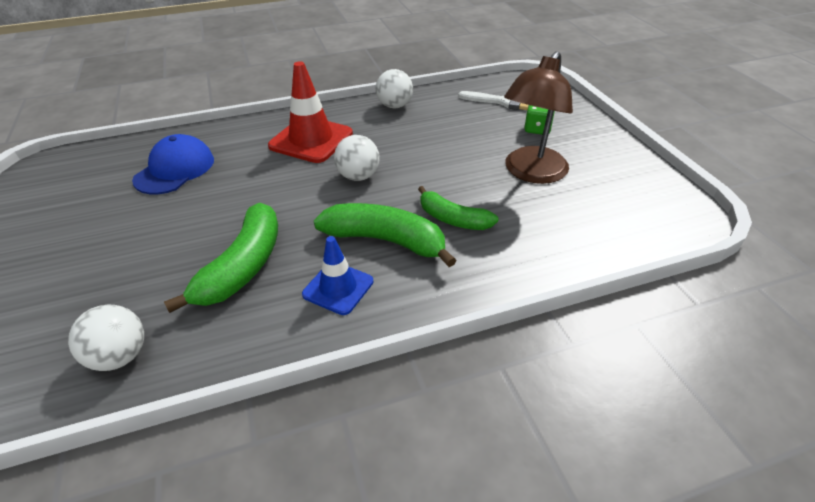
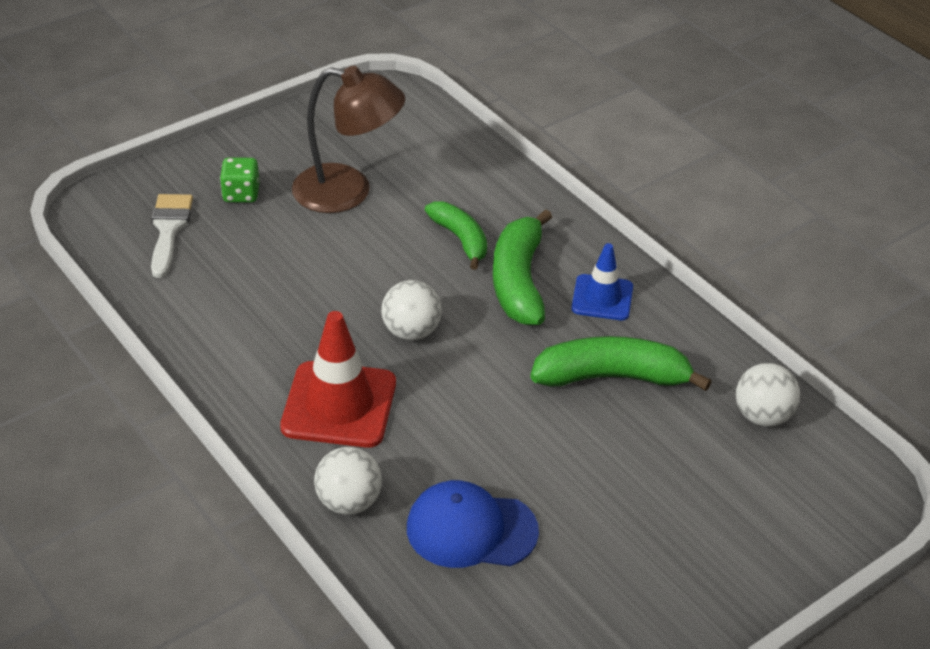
camera: 110 degrees left, 0 degrees up
white ball [376,69,413,108] -> white ball moved to [314,447,382,515]
green banana [418,186,499,230] -> green banana turned 45 degrees counterclockwise [425,201,487,270]

